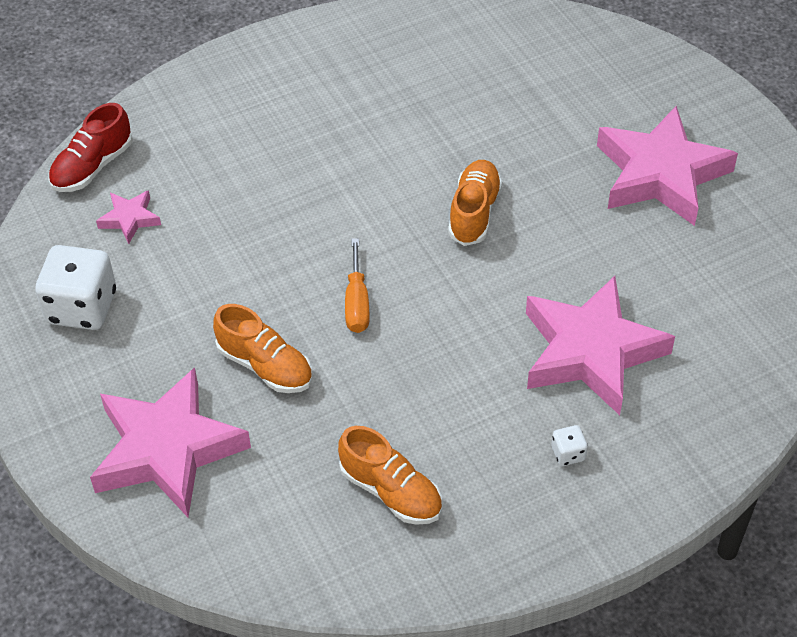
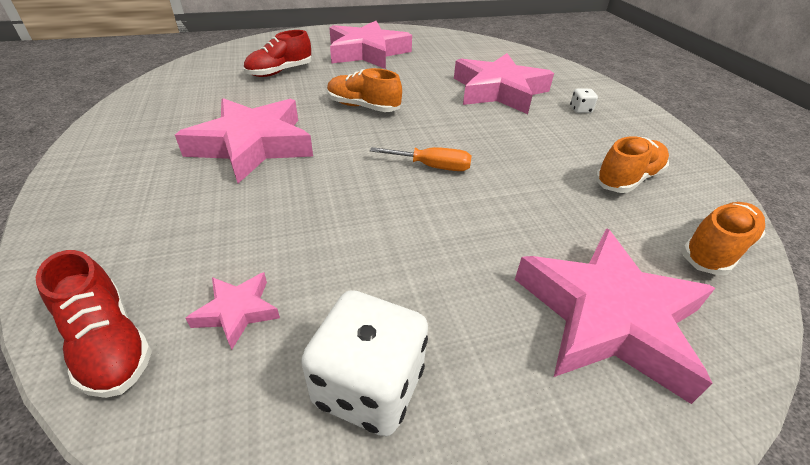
camera: 80 degrees left, 10 degrees down
orange shoe [213,304,312,393] -> orange shoe moved to [681,202,766,275]
none -> pink star [175,98,313,184]
none -> red shoe [244,30,312,77]

